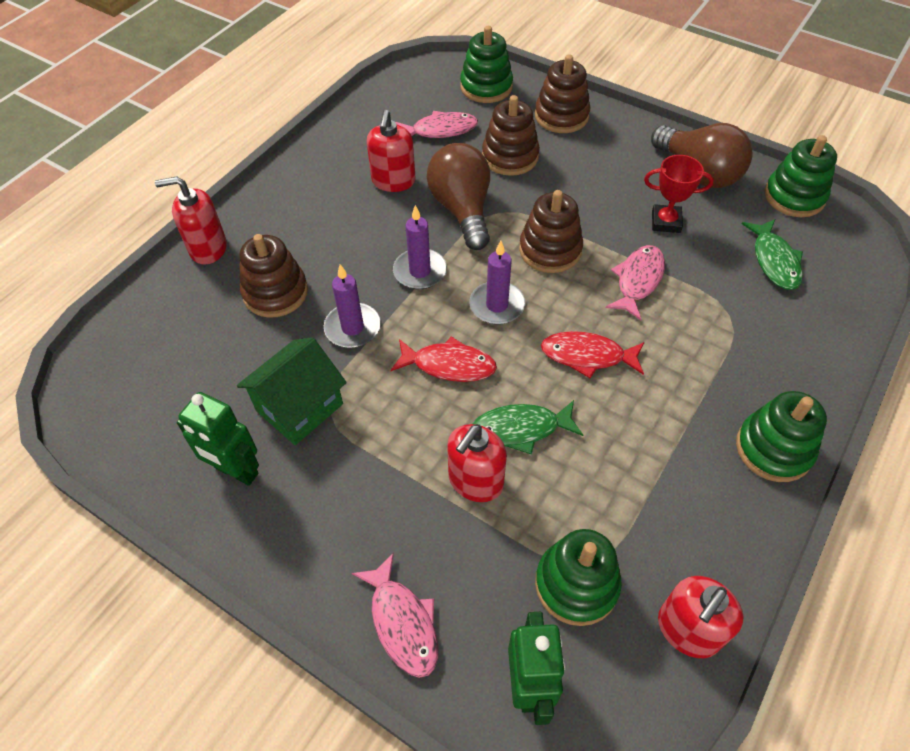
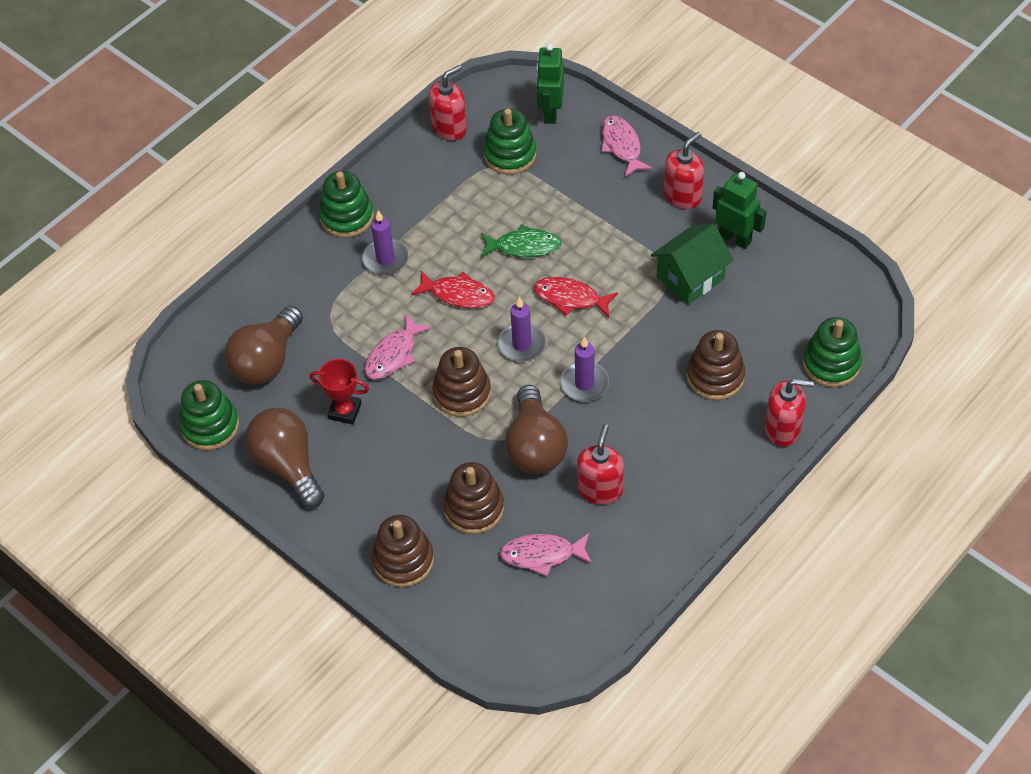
camera: 170 degrees left, 0 degrees up
purple candle [324,264,381,348] -> purple candle moved to [362,210,408,275]
red soap dispenser [447,424,507,502] -> red soap dispenser moved to [664,132,704,209]
green stacking toy [460,26,513,103] -> green stacking toy moved to [803,317,862,387]
green fish [742,219,803,290] -> brown light bulb [224,306,303,385]

